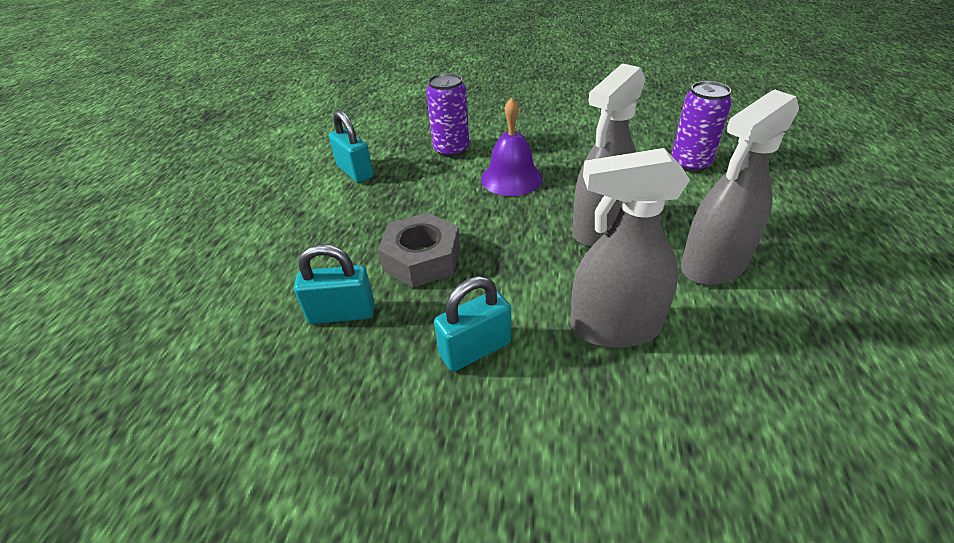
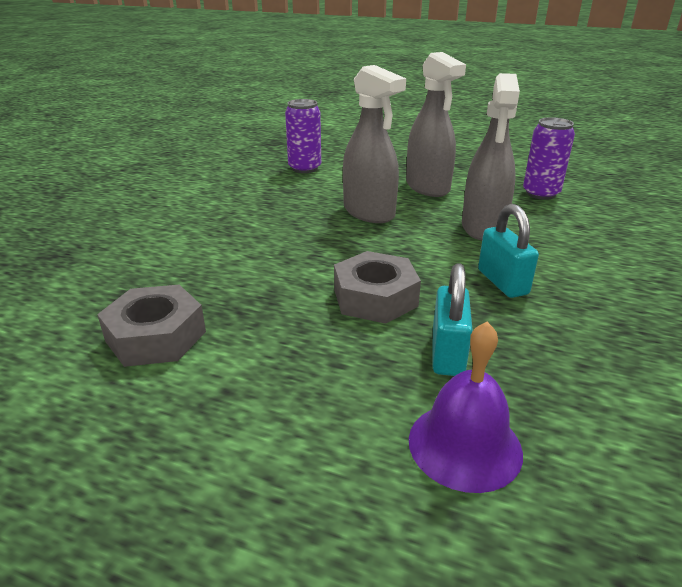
camera: 80 degrees left, 10 degrees down
turquoise padlock [329,110,374,183] -> grey nut [97,285,206,367]
purple can [426,73,470,157] -> purple can moved to [523,117,575,200]
purple bell [481,97,543,196] -> purple bell moved to [409,321,523,493]

